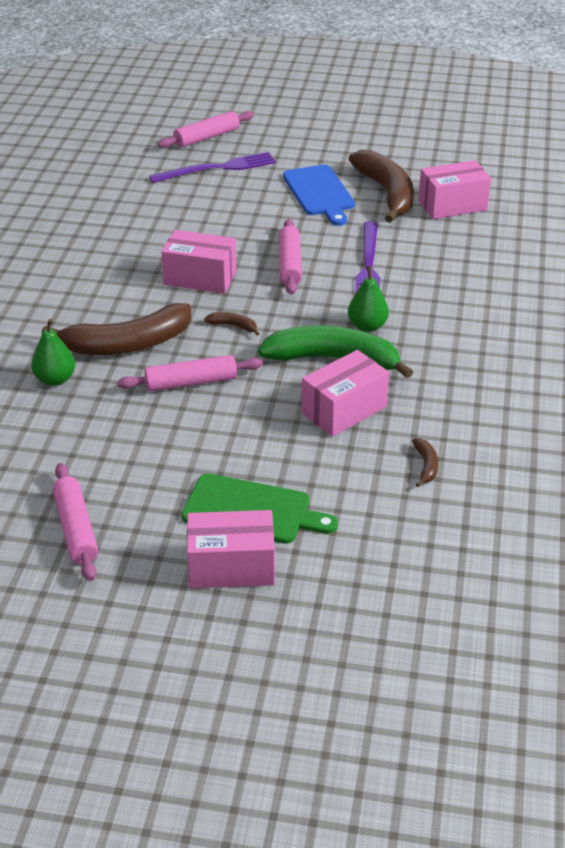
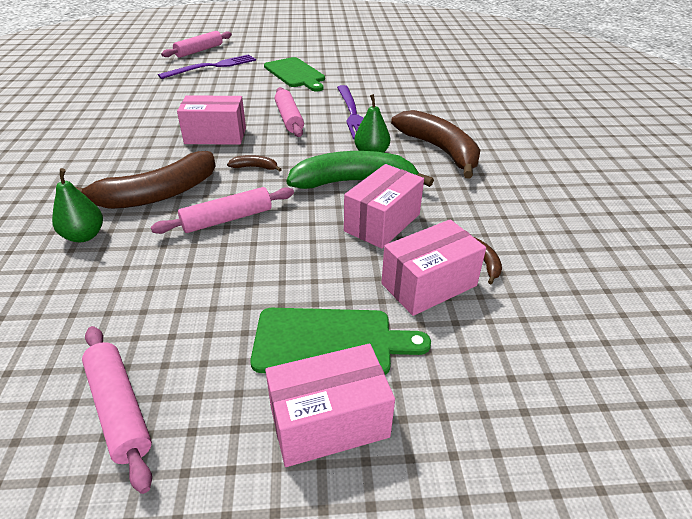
camera: 15 degrees left, 0 degrees up
blue cutting board [283,165,355,226] -> green cutting board [264,57,325,91]
brown banana [349,150,414,223] -> brown banana moved to [391,110,480,179]
pink box [418,160,491,219] -> pink box moved to [381,219,486,316]

